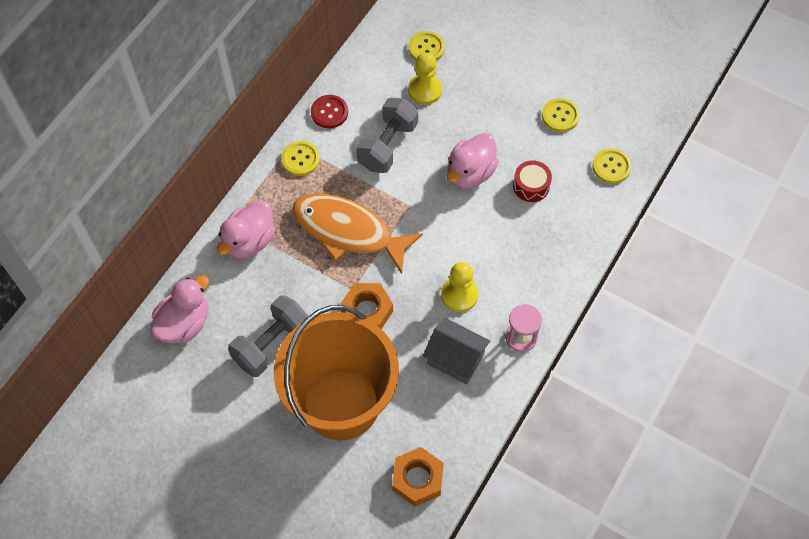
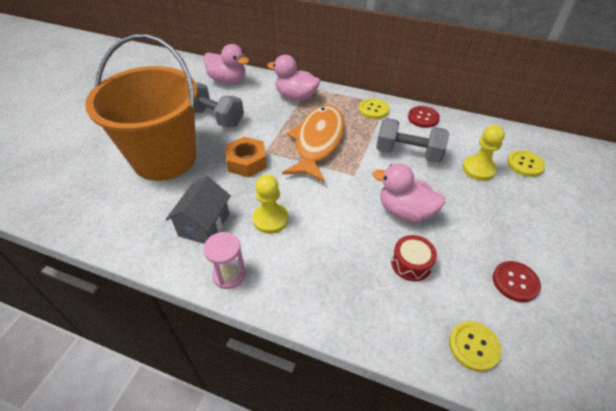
camera: 80 degrees right, 15 degrees down
orange nut [392,447,444,507] -> none
yellow button [542,98,580,132] -> red button [493,261,541,302]

